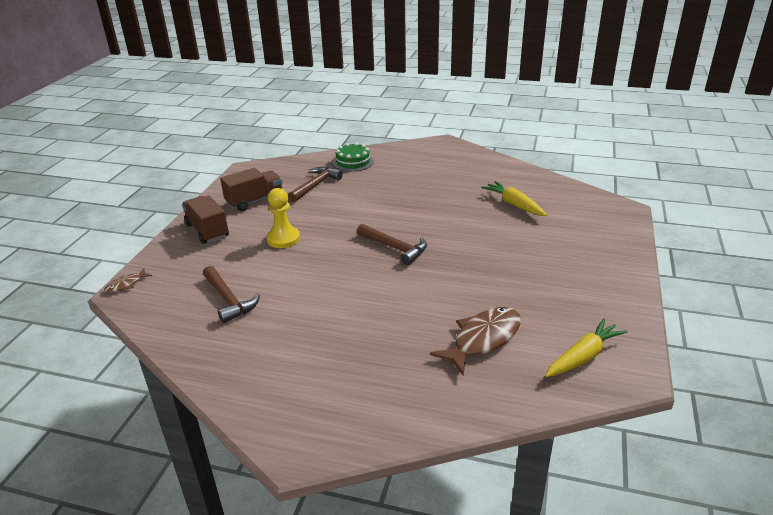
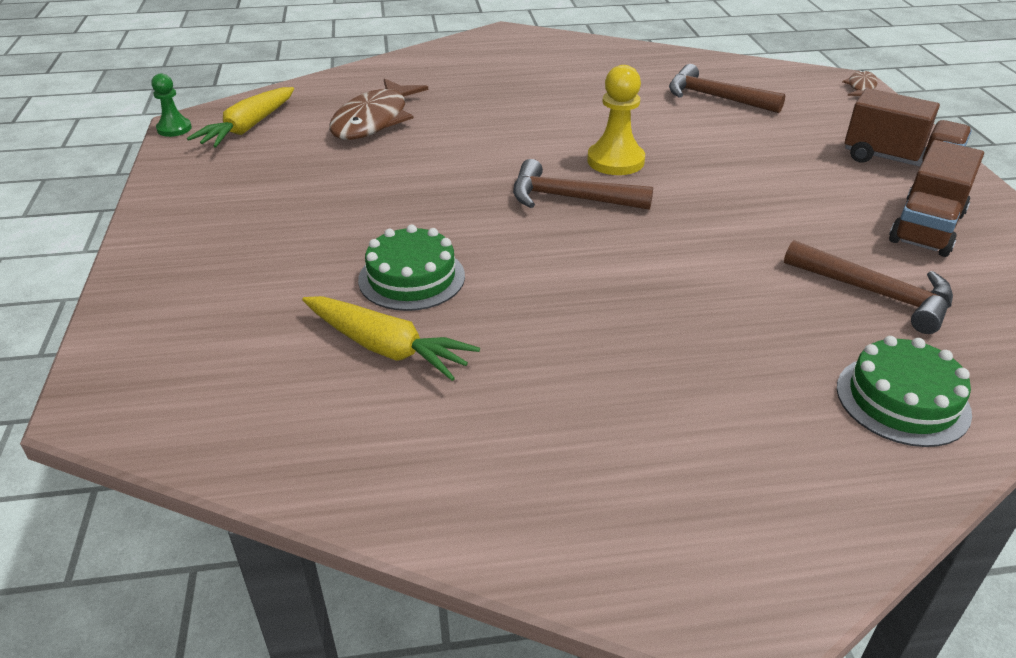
camera: 155 degrees right, 5 degrees up
yellow pawn [266,188,300,248] -> yellow pawn moved to [587,65,645,175]
brown hammer [288,167,343,202] -> brown hammer turned 60 degrees counterclockwise [784,240,953,334]
none -> green pawn [151,73,192,137]
none -> green cake [358,224,465,311]

